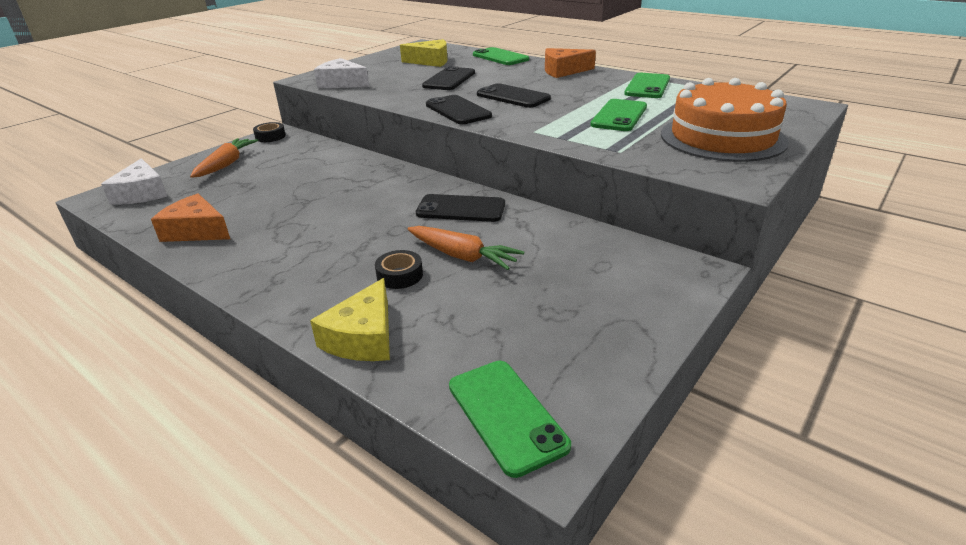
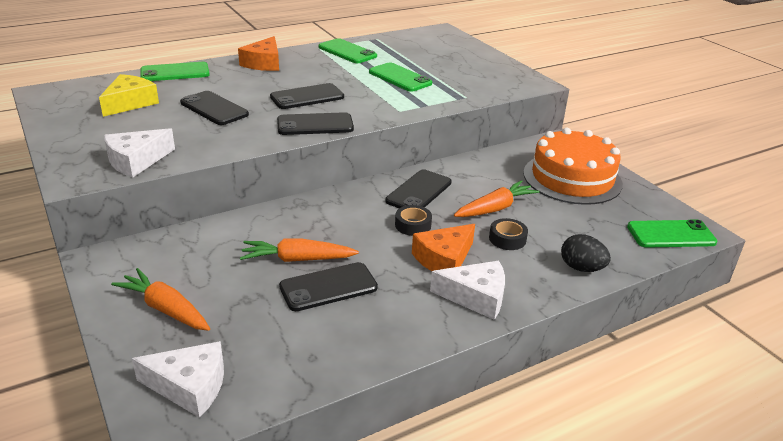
camera: 70 degrees left, 0 degrees up
orange cheese [151,193,230,242] -> orange cheese moved to [412,224,475,271]
black tape [253,122,286,142] -> black tape moved to [395,205,432,236]
yellow cheese [310,278,390,361] -> black egg [561,234,611,272]
orange cake [661,78,789,162] -> orange cake moved to [523,128,623,205]
none -> orange carrot [240,239,359,262]
none -> black phone [279,262,378,311]
none -> white cheese [430,261,505,320]

